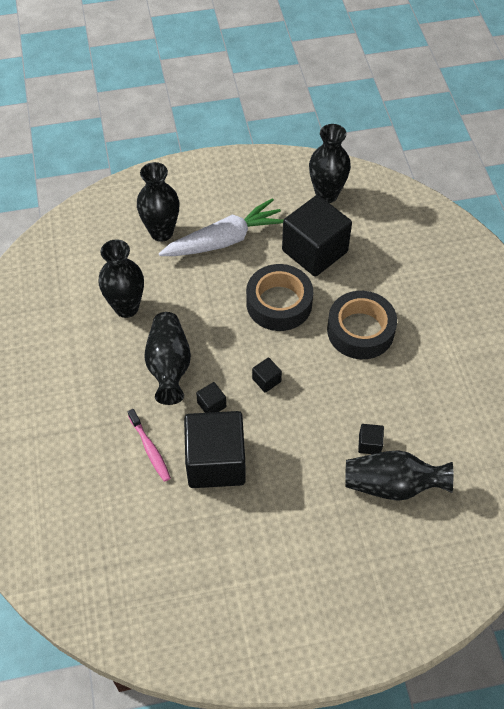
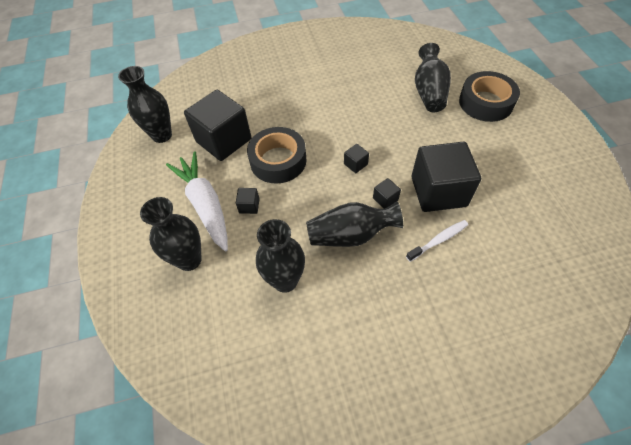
camera: 90 degrees left, 0 degrees up
pink toothbrush [128,409,171,482] -> white toothbrush [406,220,468,262]
black tape [327,291,397,359] -> black tape moved to [459,71,520,122]
black cube [358,424,384,454] -> black cube moved to [236,188,260,214]

